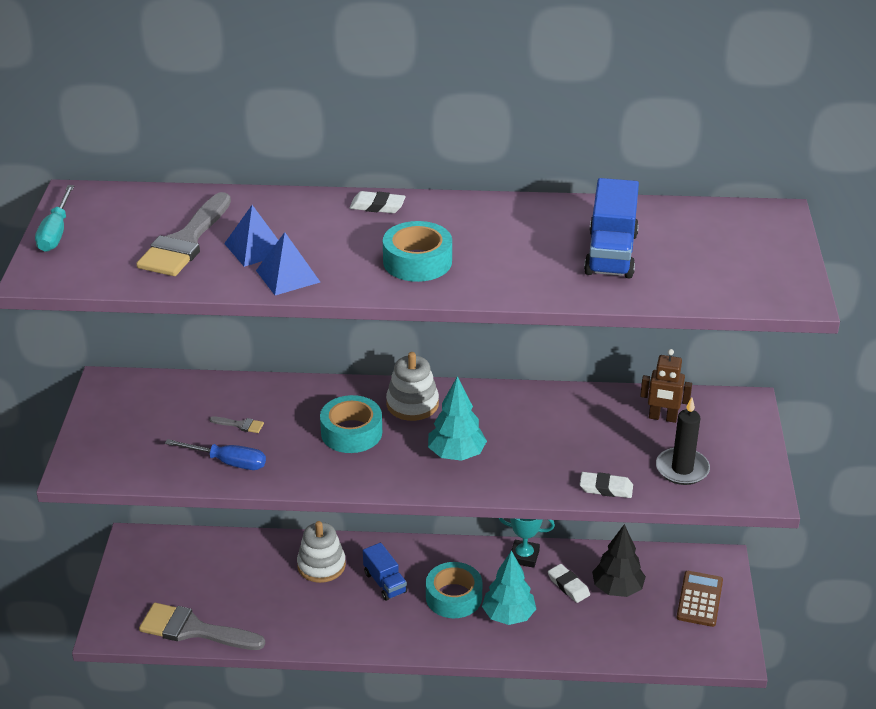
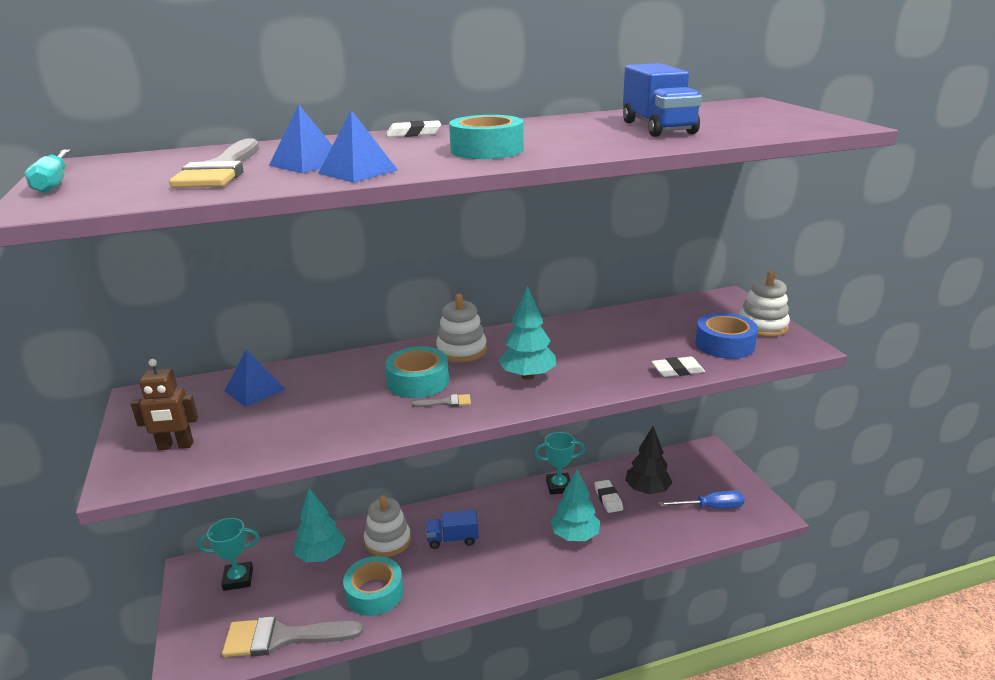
camera: 20 degrees left, 10 degrees down
blue screwdriver [165,439,266,470] -> blue screwdriver moved to [659,491,745,509]
grey brush [209,416,264,433] -> grey brush moved to [412,394,471,407]
blue truck [363,543,407,601] -> blue truck turned 135 degrees clockwise [426,510,479,549]
turquoise tape [426,562,483,618] -> turquoise tape moved to [343,556,403,616]
white eraser [548,564,590,603] -> white eraser turned 45 degrees clockwise [594,480,623,513]
brown robot [640,349,692,423] -> brown robot moved to [131,359,198,450]
black candle [656,397,710,485] -> blue tape [695,313,758,359]
brown calculator [677,571,723,627] -> none
none -> turquoise trophy [197,518,259,591]
none -> blue pyramid [224,349,286,407]
none -> turquoise tree [294,488,346,562]
none -> white stacking toy [739,271,790,337]

